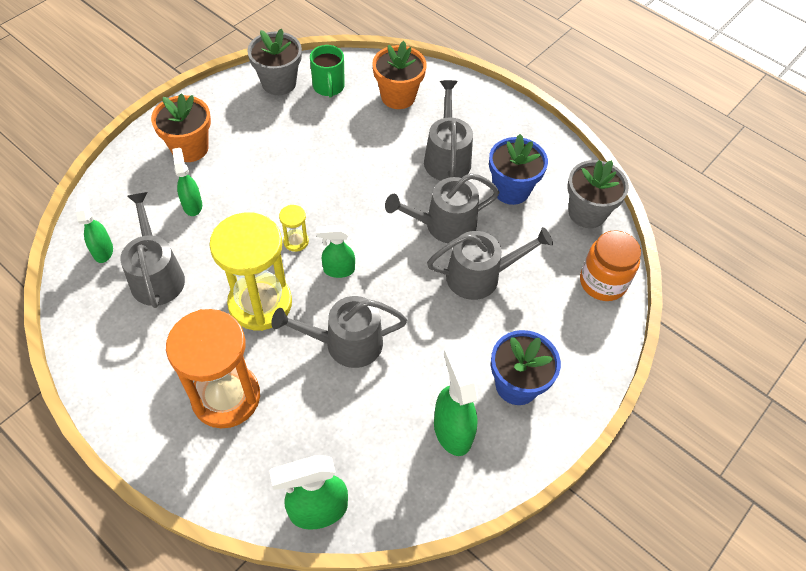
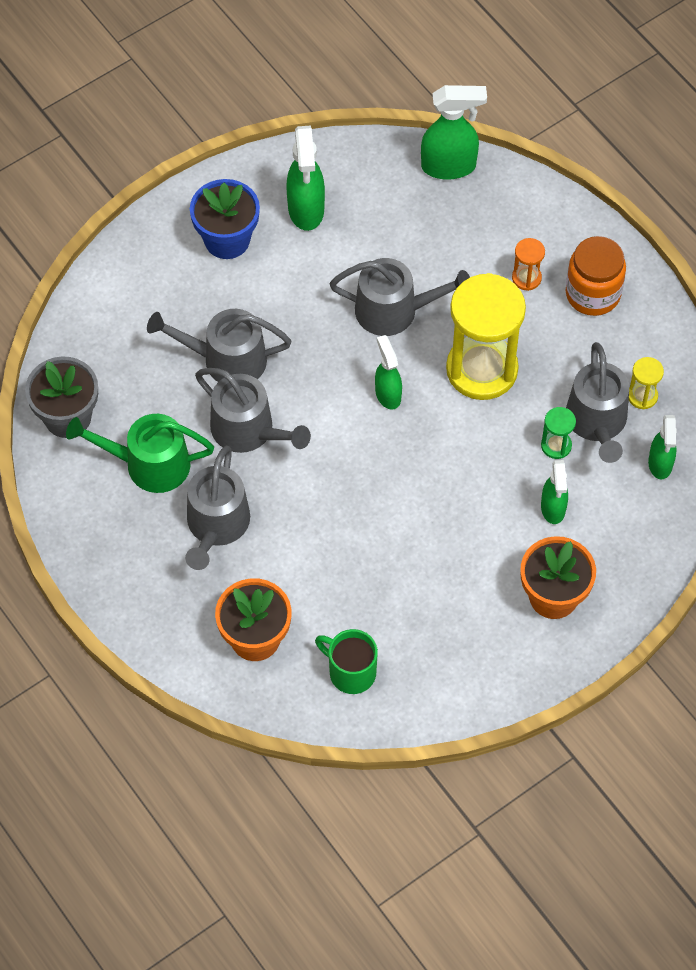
camera: 165 degrees left, 5 degrees up
orange hourglass [166,309,260,428] -> orange hourglass [512,238,545,291], size x0.42
grey flower pot [247,28,302,95] -> none
yellow hourglass [279,205,309,252] -> yellow hourglass moved to [629,357,664,409]
green mug [310,45,345,98] -> green mug turned 60 degrees counterclockwise [315,629,378,694]
green spray bottle [316,225,355,278] -> green spray bottle turned 120 degrees counterclockwise [375,335,402,409]
grey watering can [385,173,499,243] -> grey watering can turned 45 degrees clockwise [195,368,311,453]
blue flower pot [489,134,548,205] -> green watering can [66,414,214,493]
orange jar [580,231,641,301] -> orange jar moved to [566,236,626,316]
none -> green hourglass [541,407,576,459]

